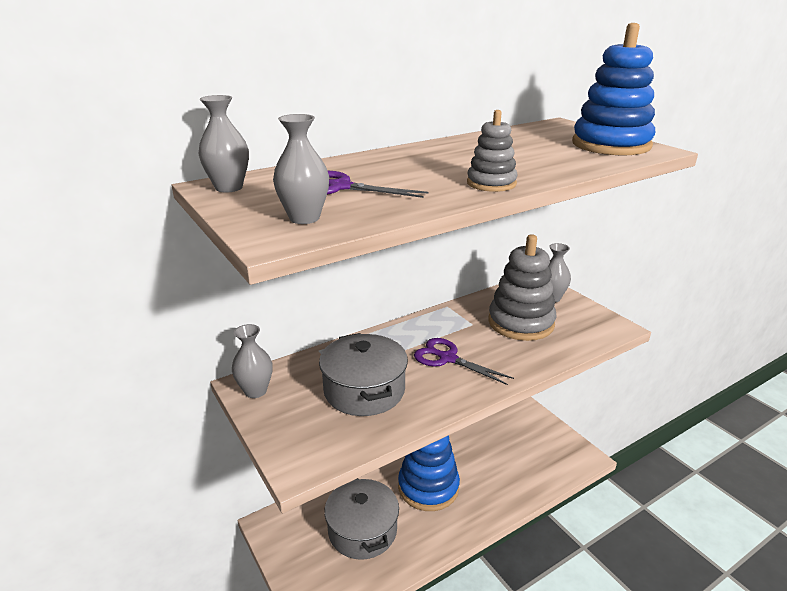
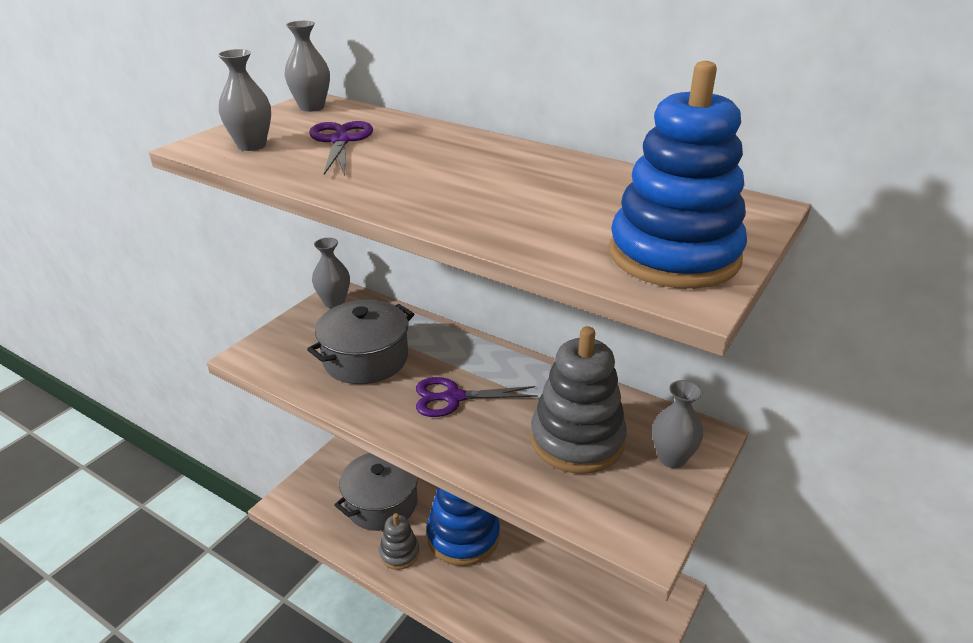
camera: 65 degrees right, 5 degrees up
purple scissors [414,338,514,385] -> purple scissors turned 105 degrees counterclockwise [416,377,538,417]
grey stacking toy [467,110,518,192] -> grey stacking toy moved to [379,513,419,570]

